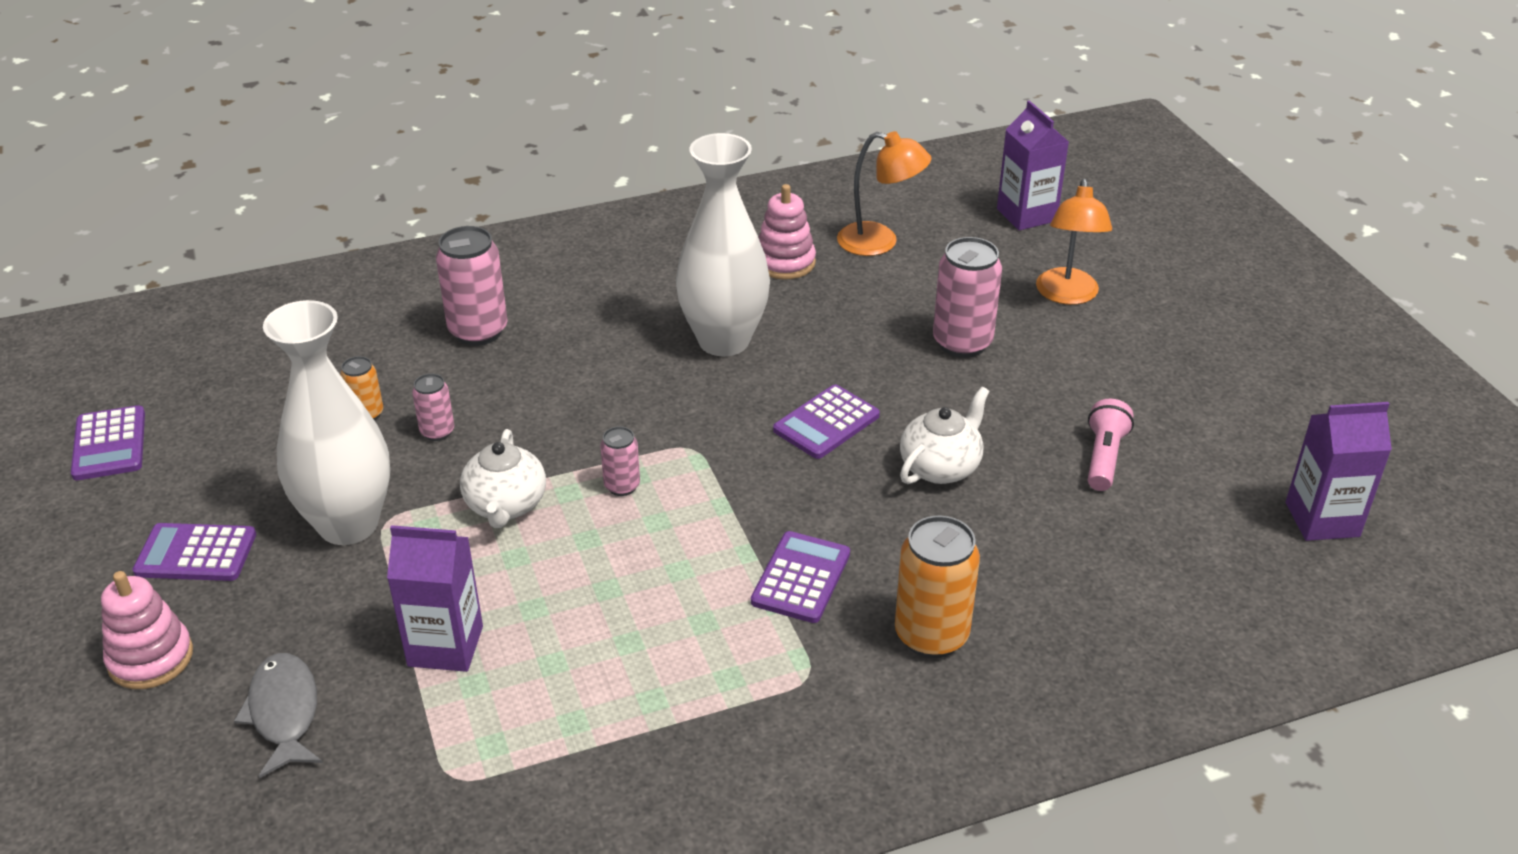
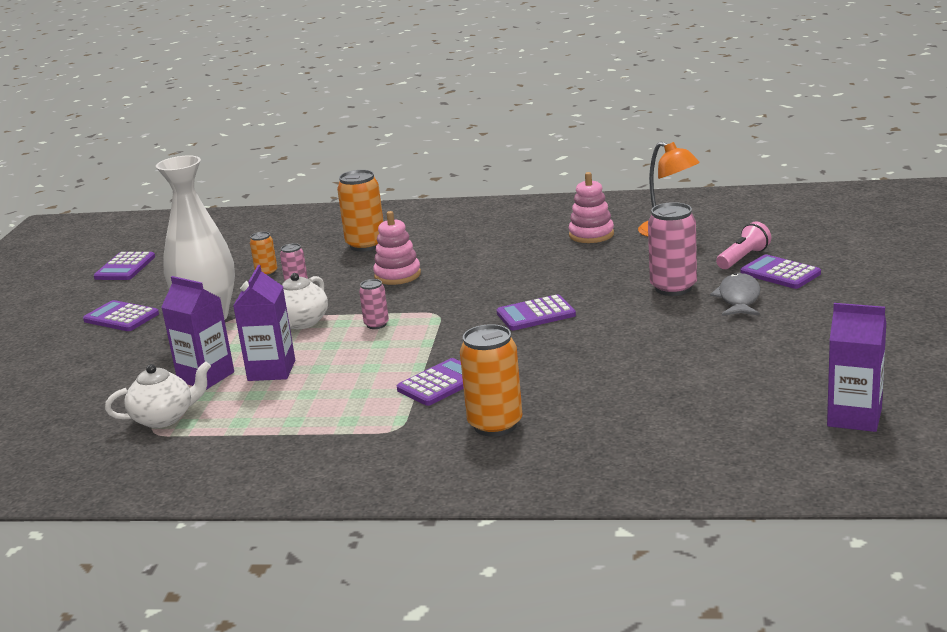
camera: 30 degrees right, 15 degrees down
pink stacking toy [101,571,193,689] -> pink stacking toy moved to [373,211,421,285]
grey fish [234,653,323,778] -> grey fish moved to [710,273,761,316]
pink can [436,226,508,346] -> orange can [337,170,384,252]
white vase [676,133,770,356] -> none
white teapot [900,387,989,484] -> white teapot moved to [105,361,211,428]
purple carton [997,100,1069,231] -> purple carton moved to [233,265,295,381]
orange lamp [1036,179,1112,305] -> purple calculator [740,254,821,289]
pink flashlight [1088,399,1134,491] -> pink flashlight moved to [716,221,771,269]

